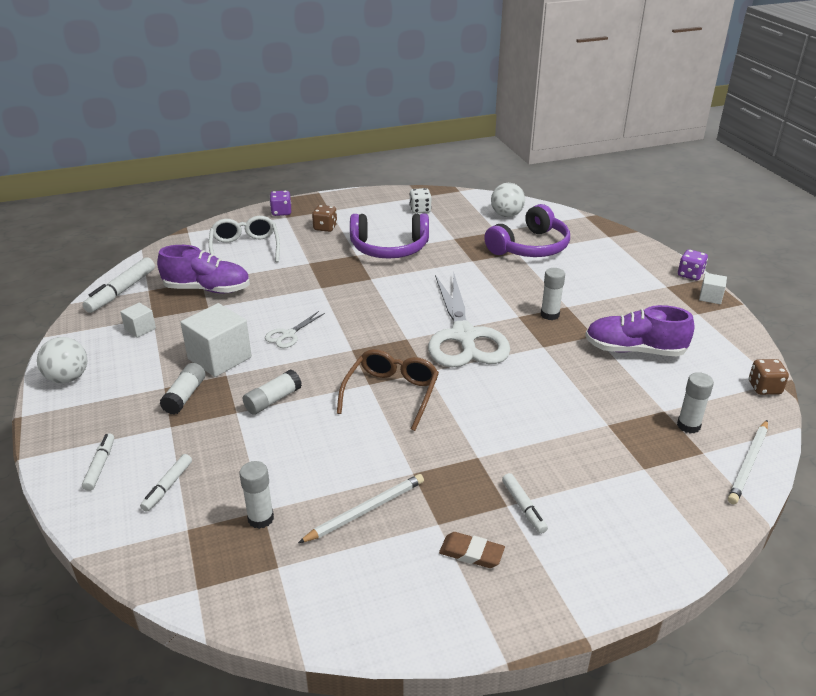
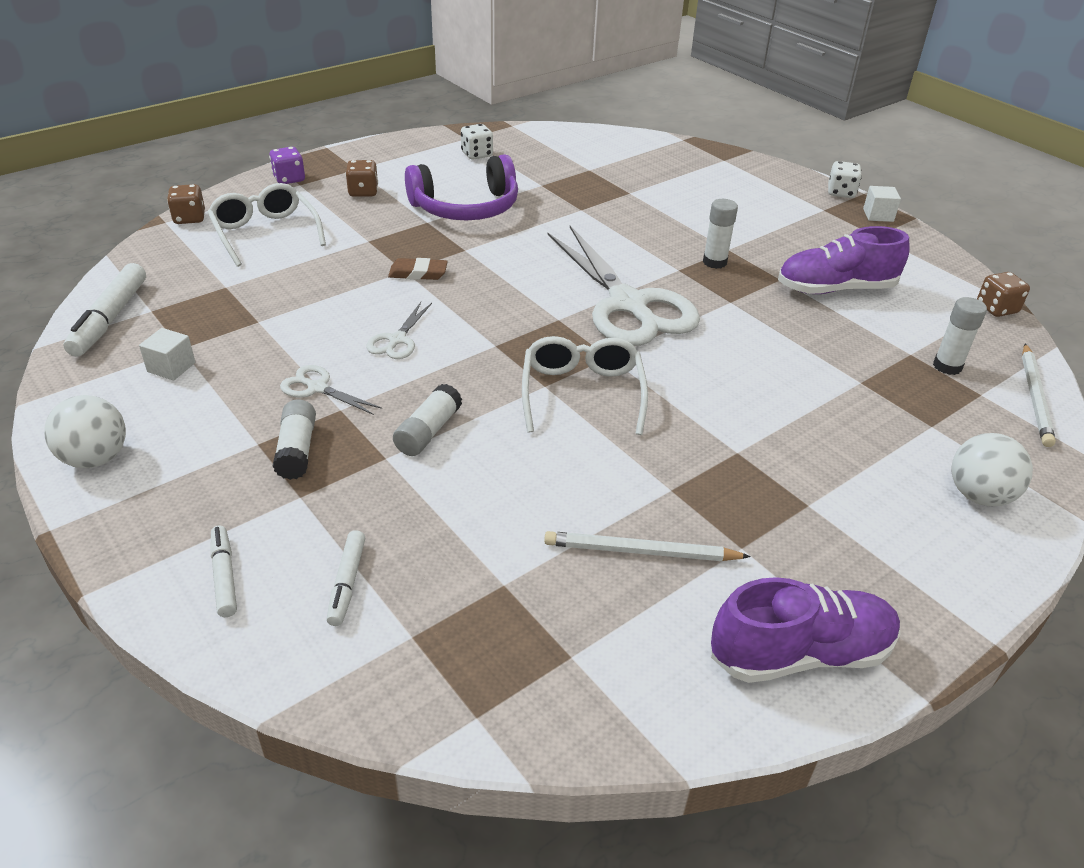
camera: 20 degrees left, 5 degrees up
purple shoe [157,245,250,293] -> purple shoe moved to [711,577,900,683]
white cube [180,303,252,377] -> white scissors [280,365,382,415]
white glue stick [239,461,274,529] -> none
white pencil [298,474,424,543] -> white pencil turned 120 degrees counterclockwise [544,531,751,561]
brown glasses [337,349,439,431] -> white glasses [522,336,648,435]
brown eraser [439,532,505,568] -> brown eraser moved to [388,258,448,280]
purple headphones [484,204,570,257] -> none
white ball [491,183,525,217] -> white ball moved to [952,433,1033,506]
white marker [502,473,548,534] -> none
purple dice [678,249,708,280] -> white dice [828,161,862,198]
none -> brown dice [167,184,205,224]

